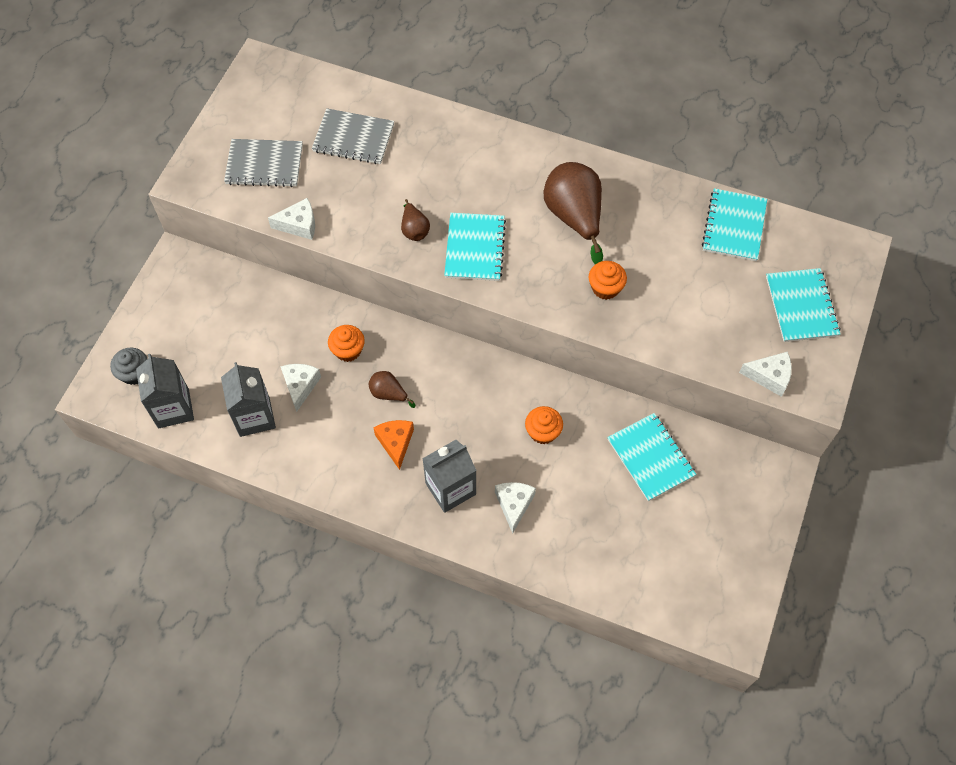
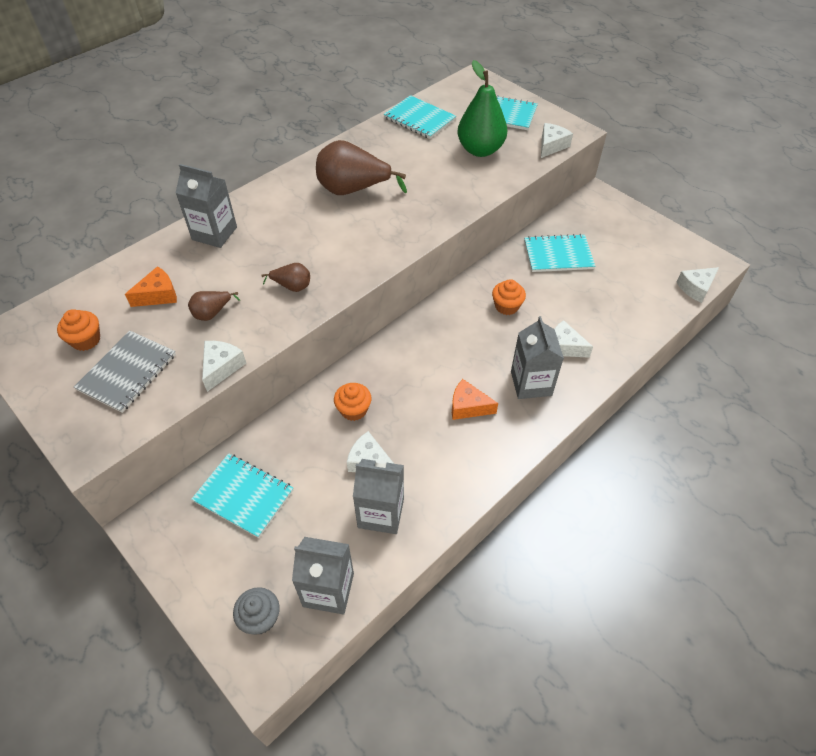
camera: 65 degrees left, 10 degrees down
grey notebook [312,108,394,164] -> orange cheese [125,266,177,307]
brown pear [368,371,415,408] -> brown pear moved to [188,291,240,321]
turquoise notebook [444,213,506,281] -> turquoise notebook moved to [191,453,293,538]
orange cupcake [589,261,627,300] -> orange cupcake moved to [57,309,100,351]
none -> grey carton [176,164,237,248]
none -> green pear [458,60,507,157]
none -> white cheese [676,267,719,303]

